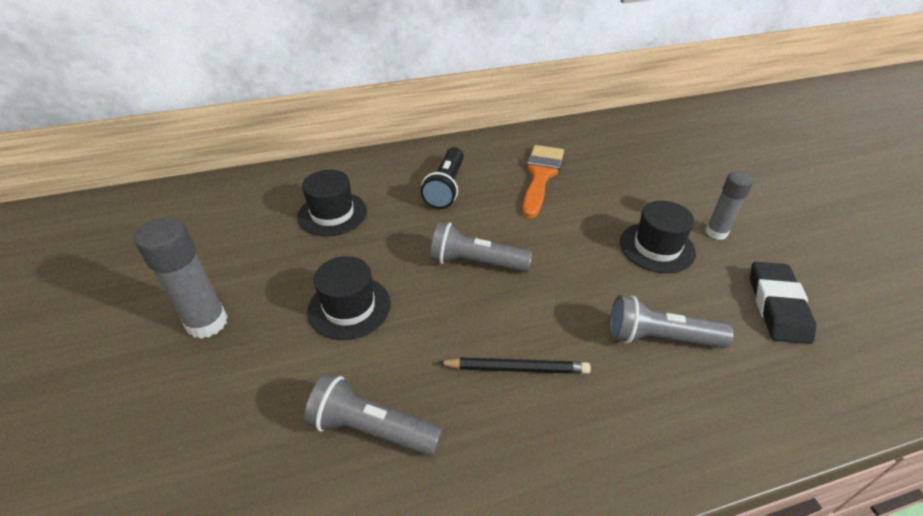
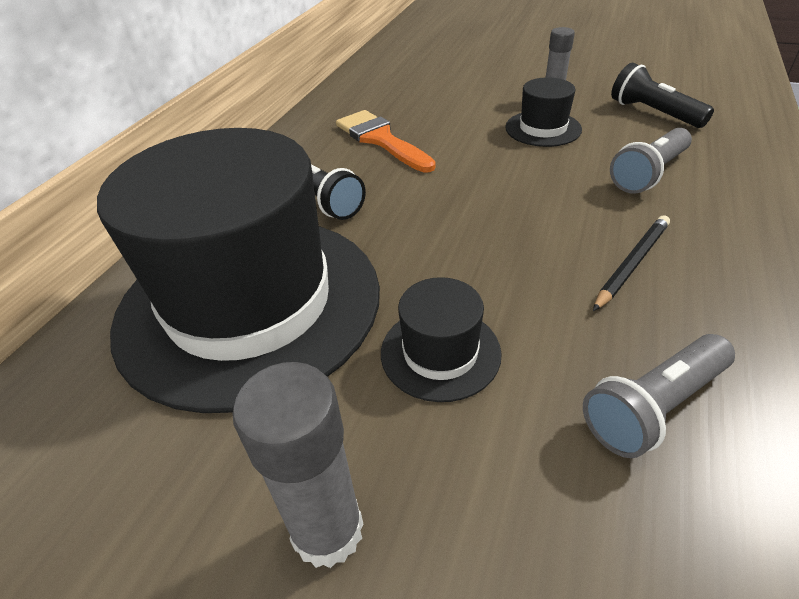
camera: 50 degrees left, 0 degrees up
black hat [297,170,367,236] -> black hat [97,128,380,413], size x2.44
grey flashlight [430,222,532,272] -> none
black eraser [750,262,816,344] -> black flashlight [611,63,714,128]

